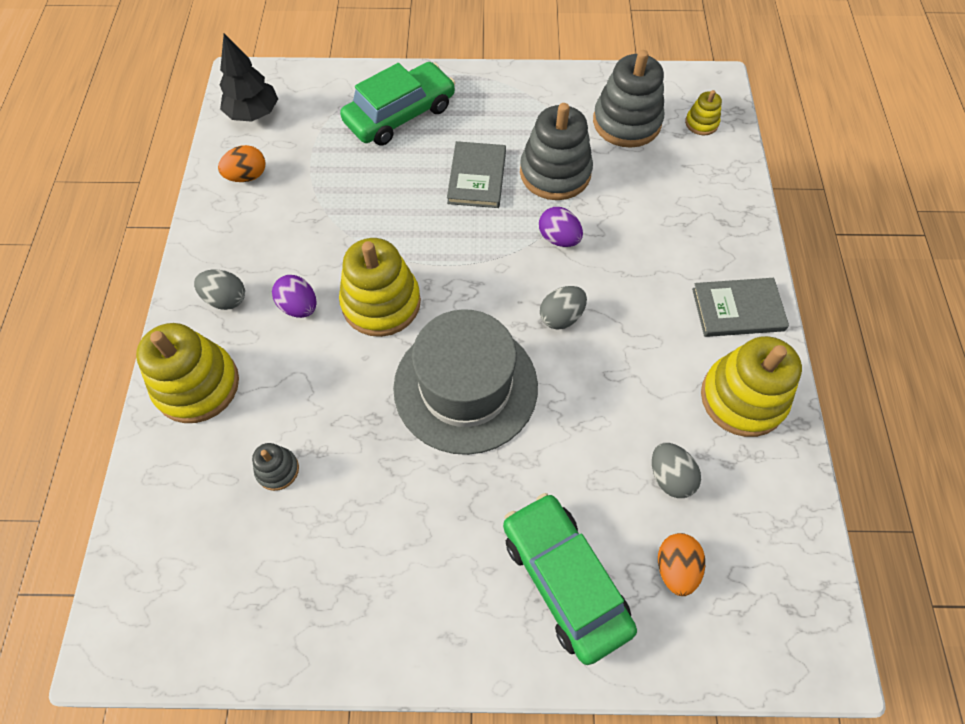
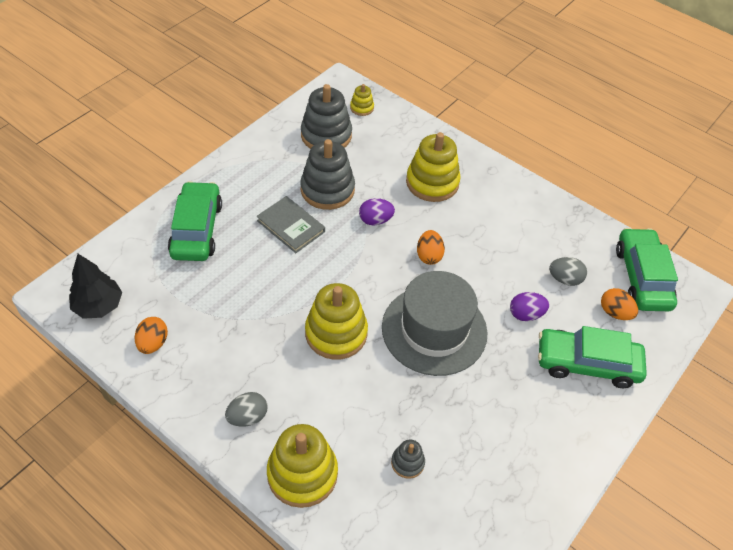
camera: 55 degrees left, 10 degrees down
purple egg [272,275,317,318] -> purple egg moved to [510,292,549,321]
grey egg [540,286,587,329] -> orange egg [417,230,445,265]
grey book [692,278,789,337] -> none
yellow stacking toy [701,336,802,437] -> yellow stacking toy moved to [406,132,461,202]
none -> green car [616,228,678,311]

